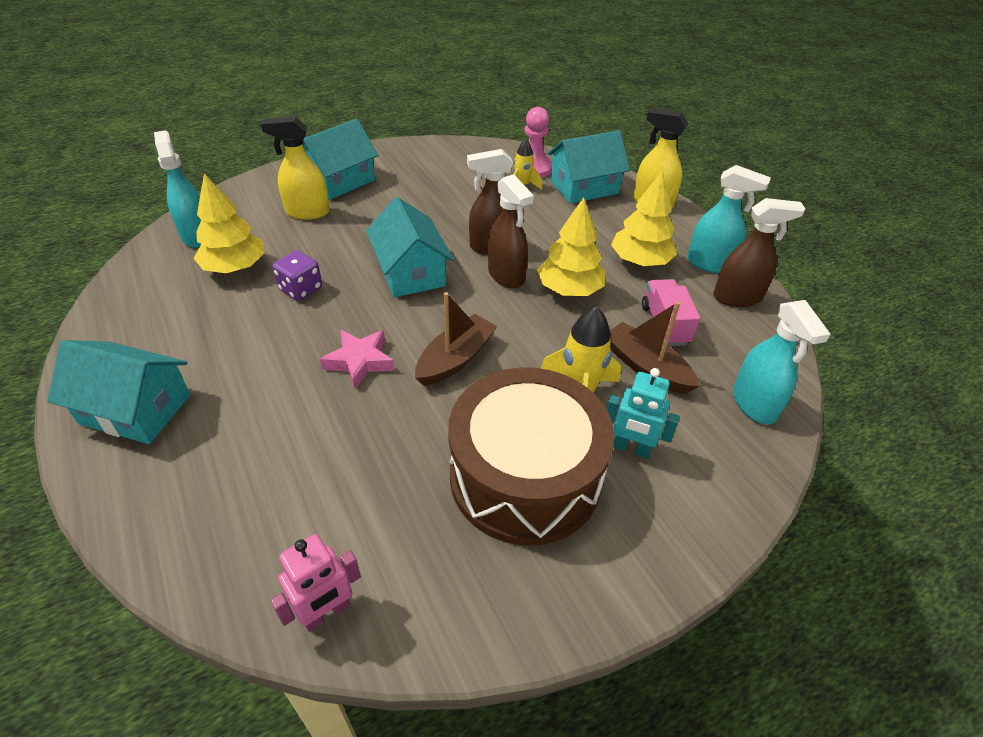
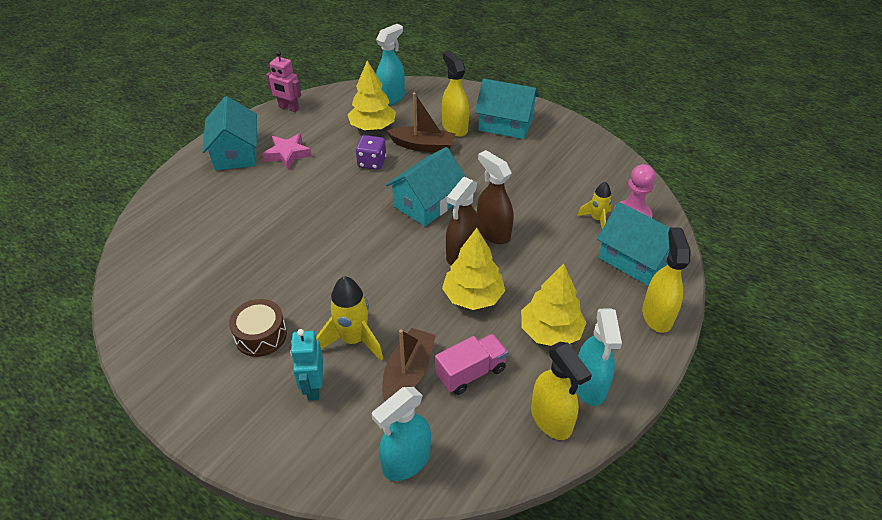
camera: 65 degrees right, 0 degrees up
pink robot [270,534,361,632] -> pink robot moved to [266,51,301,112]
pink star [320,330,395,389] -> pink star moved to [263,133,312,170]
brown boat [415,292,497,386] -> brown boat moved to [387,93,455,152]
brown drum [448,367,614,545] -> brown drum [229,299,287,357], size x0.47
brown spray bottle [713,198,805,307] -> yellow spray bottle [531,342,592,440]

